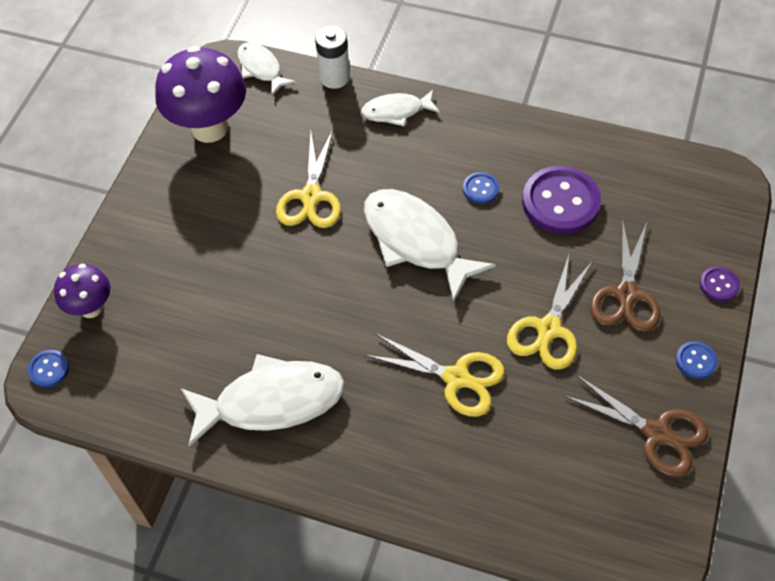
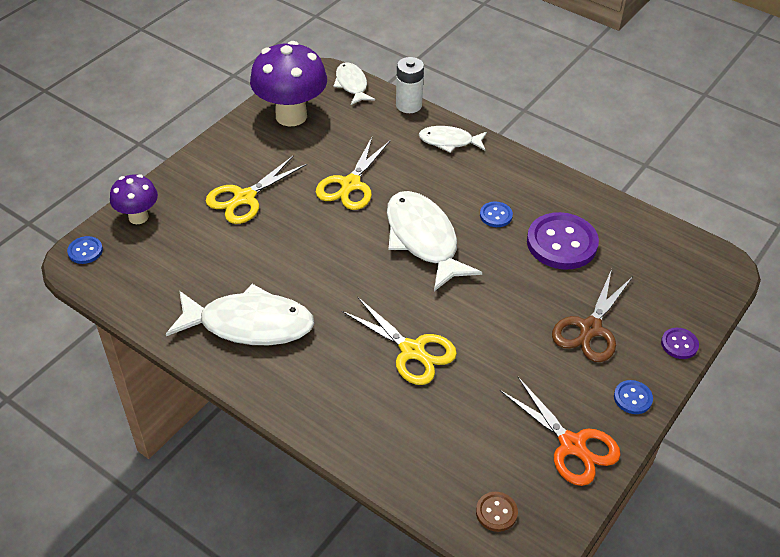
camera: 15 degrees right, 10 degrees down
yellow scissors [507,255,592,370] -> yellow scissors moved to [206,156,307,224]
brown scissors [563,375,708,477] -> orange scissors [500,377,621,486]
none -> brown button [476,492,518,532]

